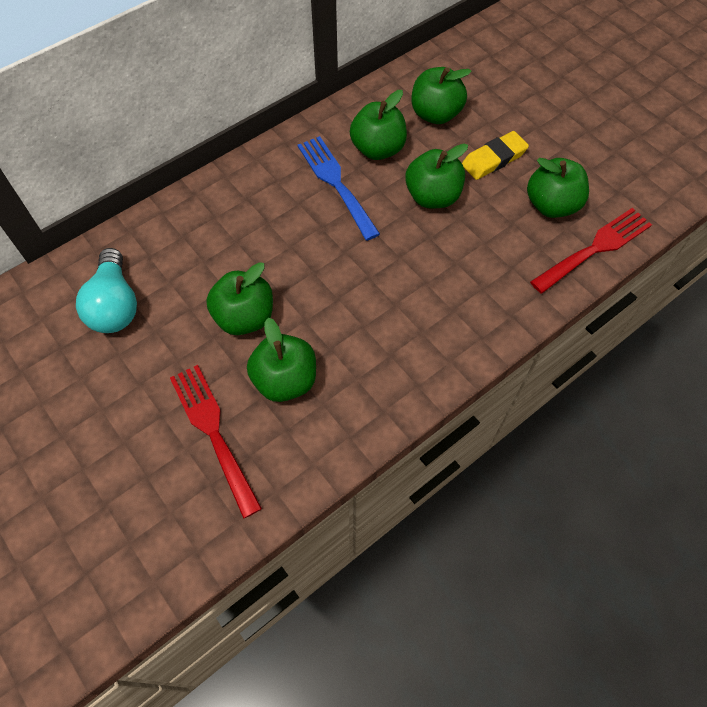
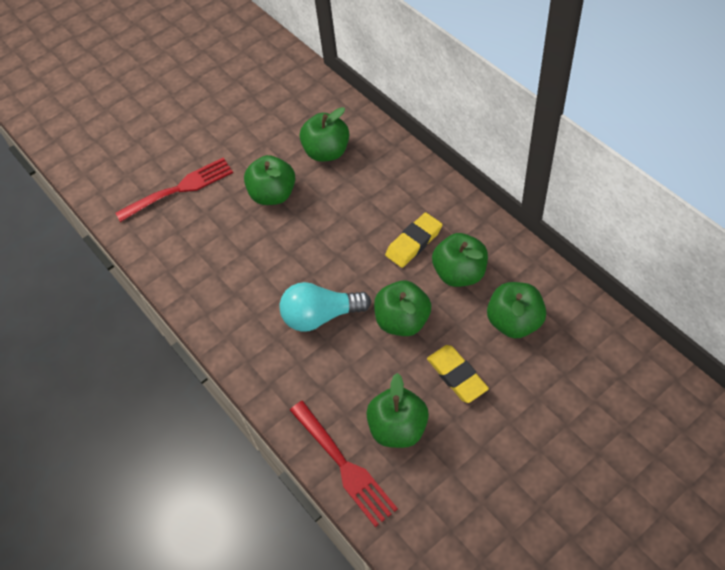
camera: 95 degrees right, 5 degrees down
turquoise light bulb [76,248,137,333] -> turquoise light bulb moved to [280,282,371,332]
green apple [247,318,316,402] -> green apple moved to [300,107,349,162]
blue fork [297,136,380,241] -> yellow eraser [385,212,442,268]

